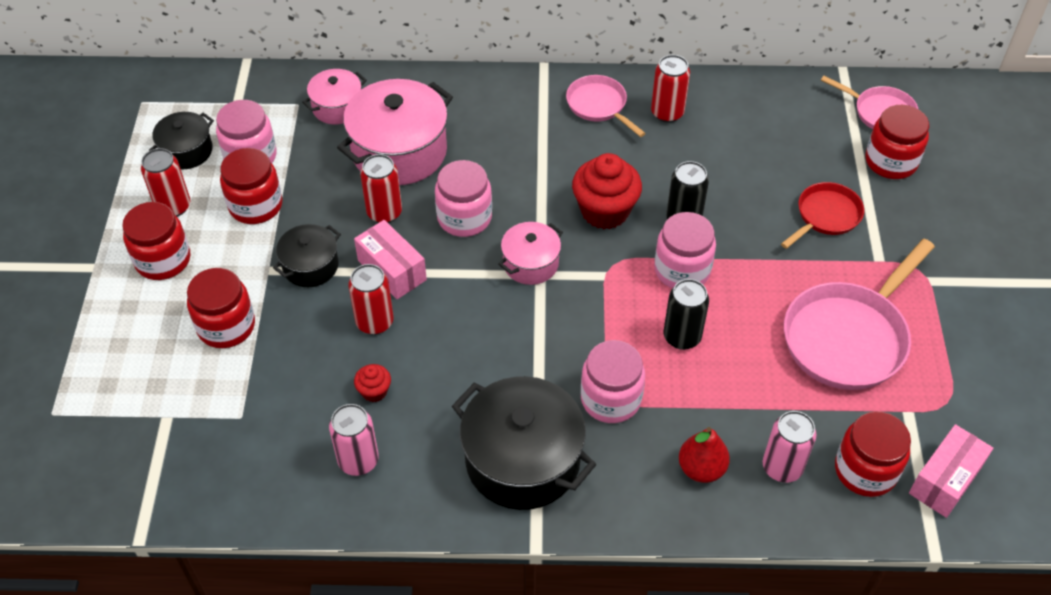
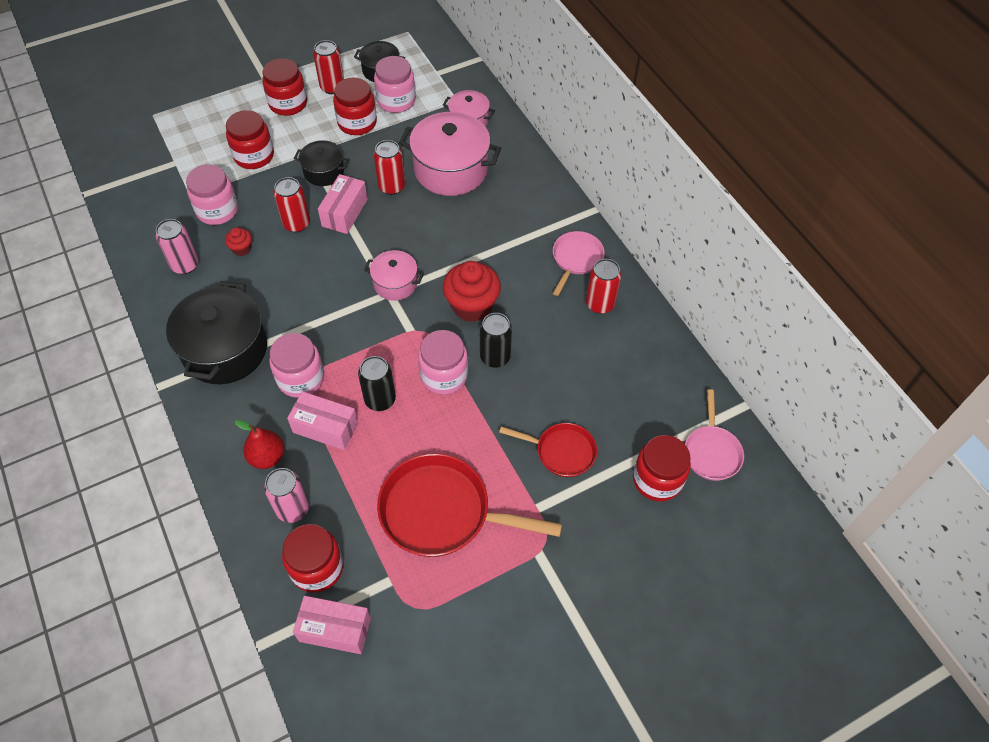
camera: 60 degrees right, 5 degrees up
pink jar [435,160,492,237] -> pink jar moved to [186,164,238,225]
pink pan [784,239,935,390] -> red pan [377,453,562,557]
none -> pink box [287,391,358,450]

